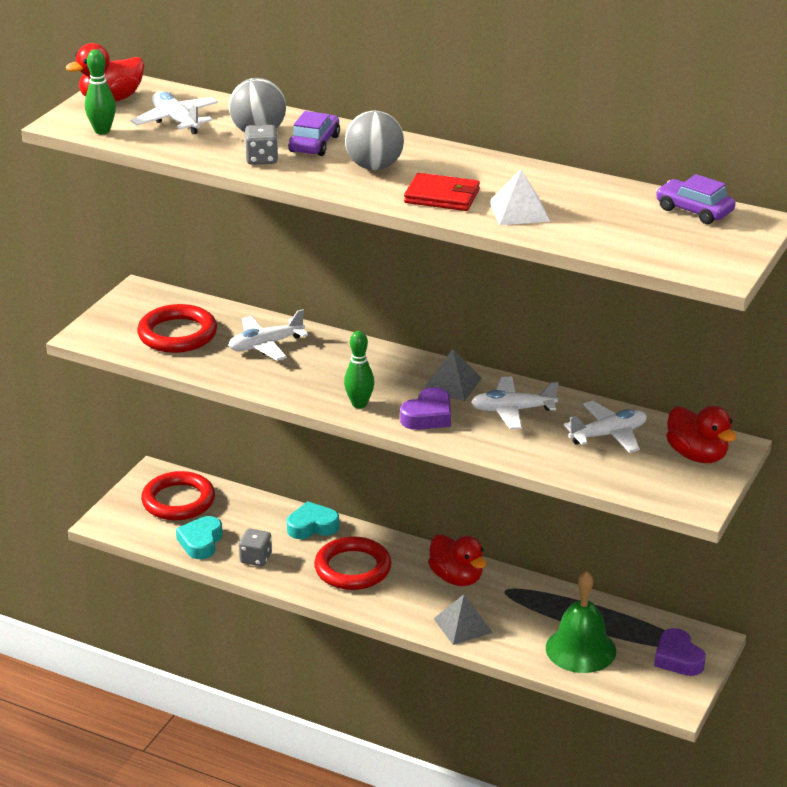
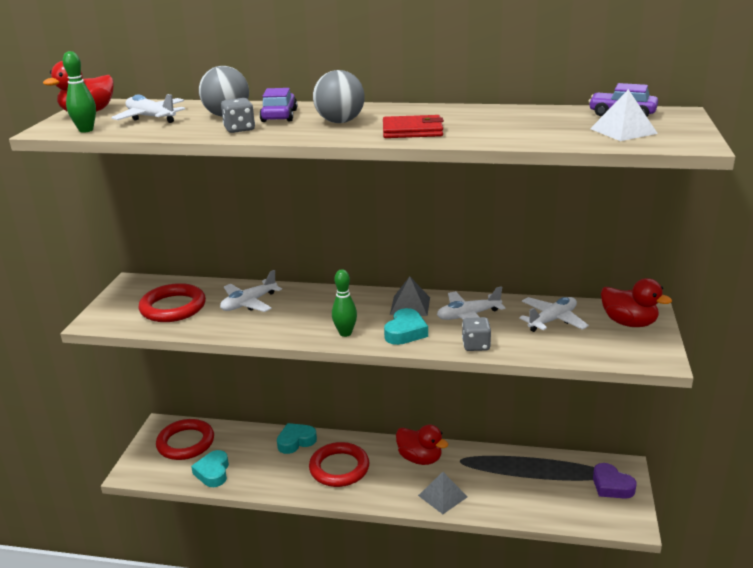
camera: 15 degrees left, 5 degrees down
grey dice [239,529,272,566] -> grey dice moved to [462,317,491,351]
purple heart [400,387,451,430] -> turquoise heart [384,308,428,345]
white pyramid [489,170,550,225] -> white pyramid moved to [590,89,658,141]
green bell [546,571,616,673] -> none

